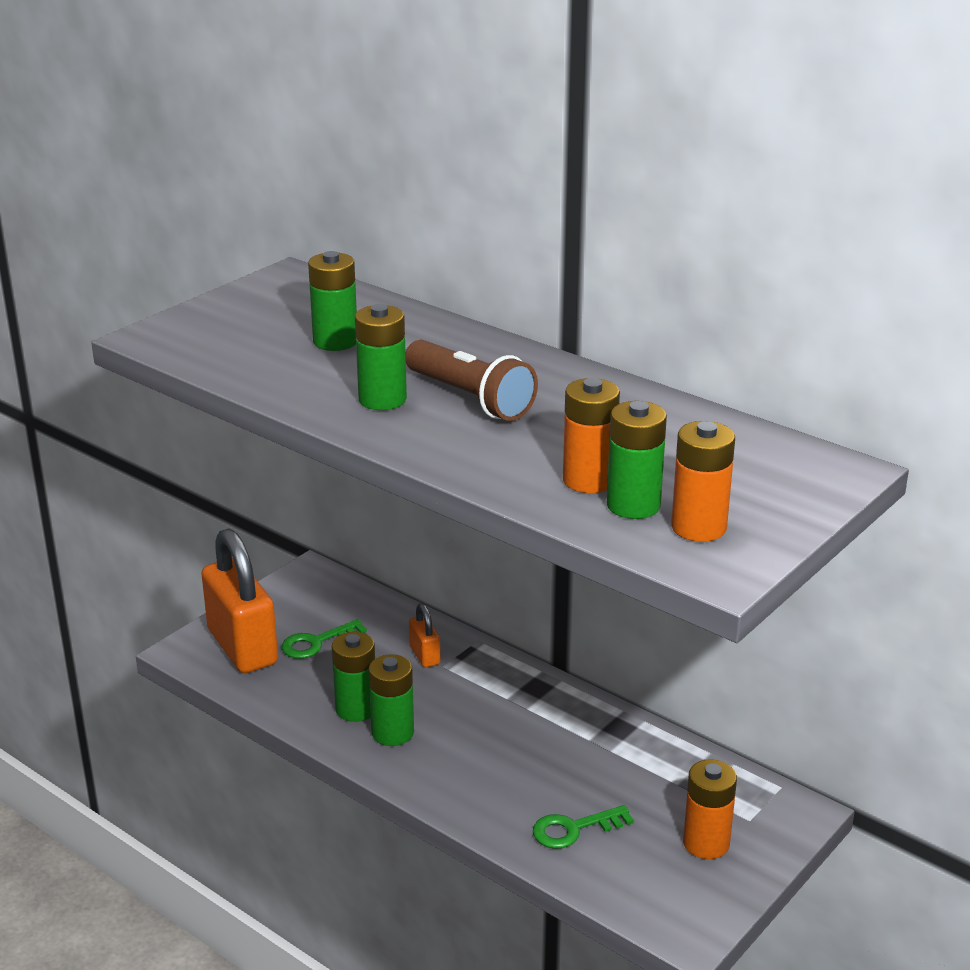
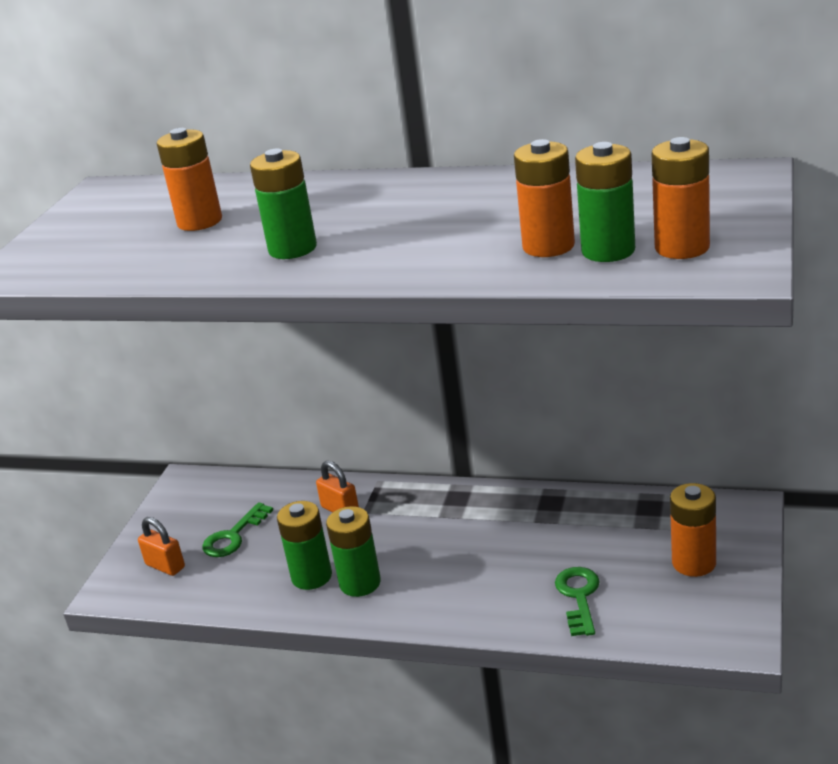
camera: 20 degrees left, 0 degrees up
orange padlock [201,528,278,673] -> orange padlock [138,517,185,576], size x0.45
green battery [308,251,357,351] -> orange battery [157,128,222,231]
brown flashlight [406,340,538,421] -> none
green key [533,805,634,849] -> green key turned 135 degrees clockwise [555,567,600,636]

